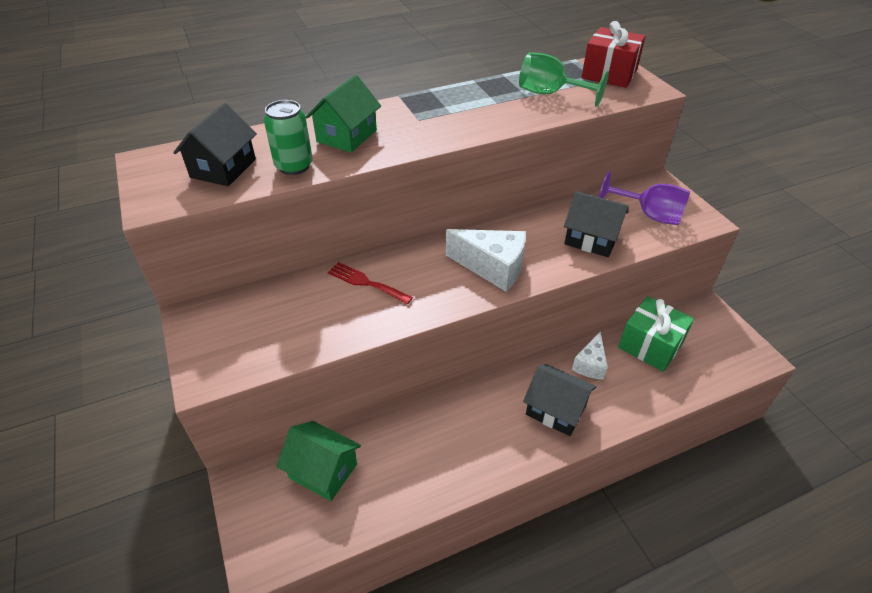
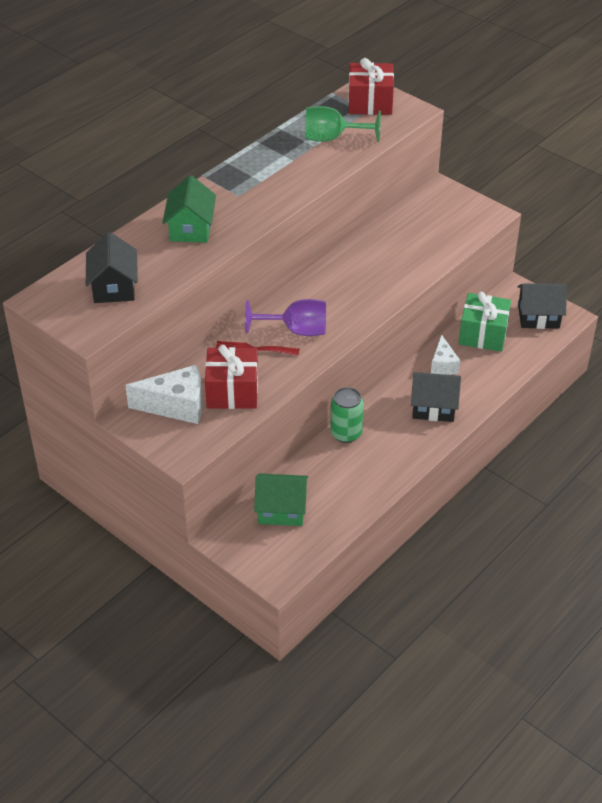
camera: 25 degrees left, 0 degrees up
green can [264,100,313,175] -> green can moved to [330,387,364,443]
white cheese [446,229,526,292] -> white cheese moved to [125,365,203,424]
black house [564,191,629,257] -> black house moved to [518,283,567,329]
purple goblet [599,171,690,225] -> purple goblet moved to [245,299,326,336]
none -> red gift [205,345,258,409]

